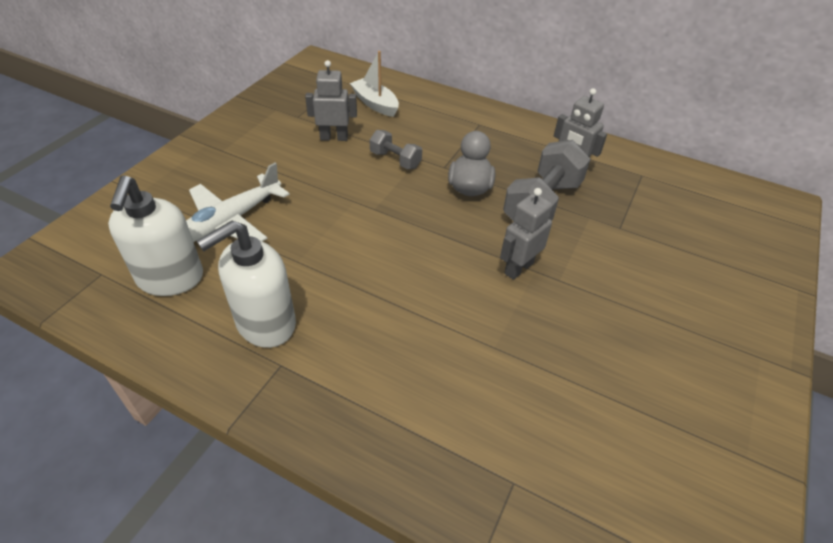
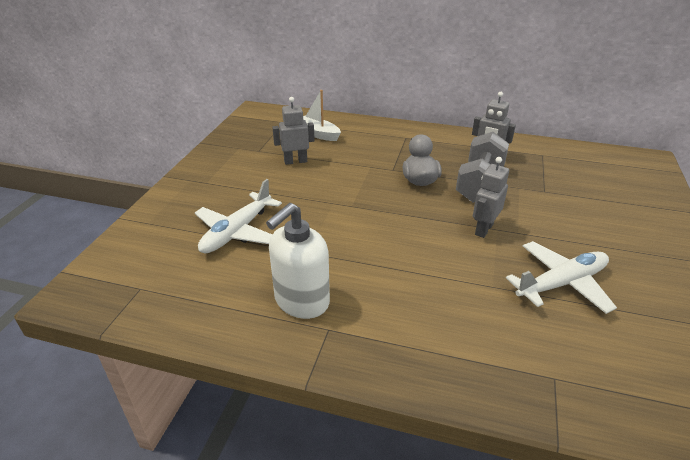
camera: 10 degrees left, 10 degrees down
white soap dispenser [108,176,203,296] -> none
grey dumbbell [370,130,422,169] -> none
none -> white plane [506,241,617,314]

